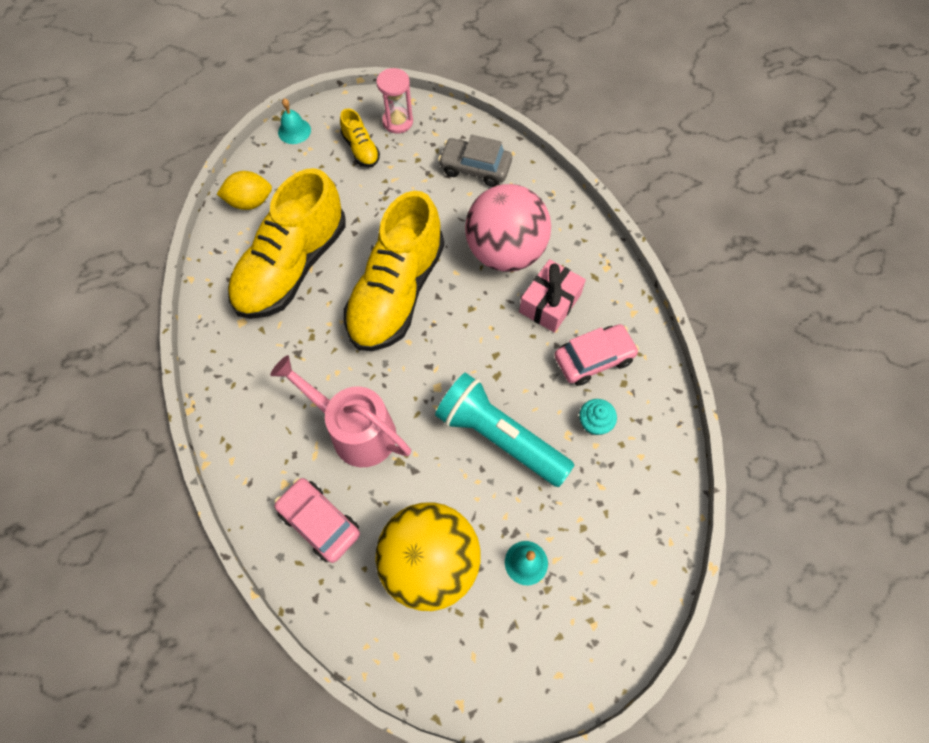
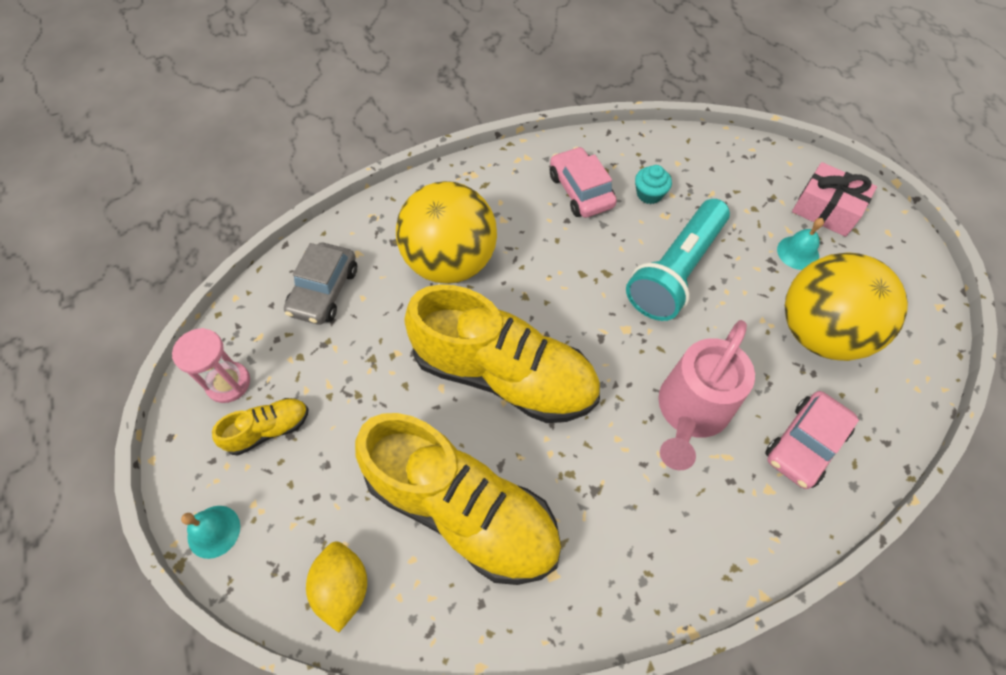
camera: 90 degrees left, 5 degrees down
pink ball [465,184,551,272] -> yellow ball [396,181,497,284]
pink gift [519,259,586,333] -> pink gift moved to [792,162,877,237]

